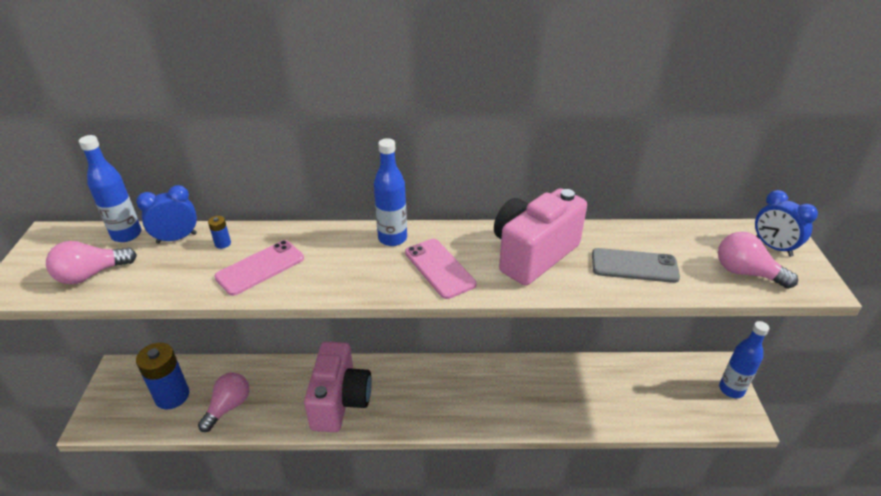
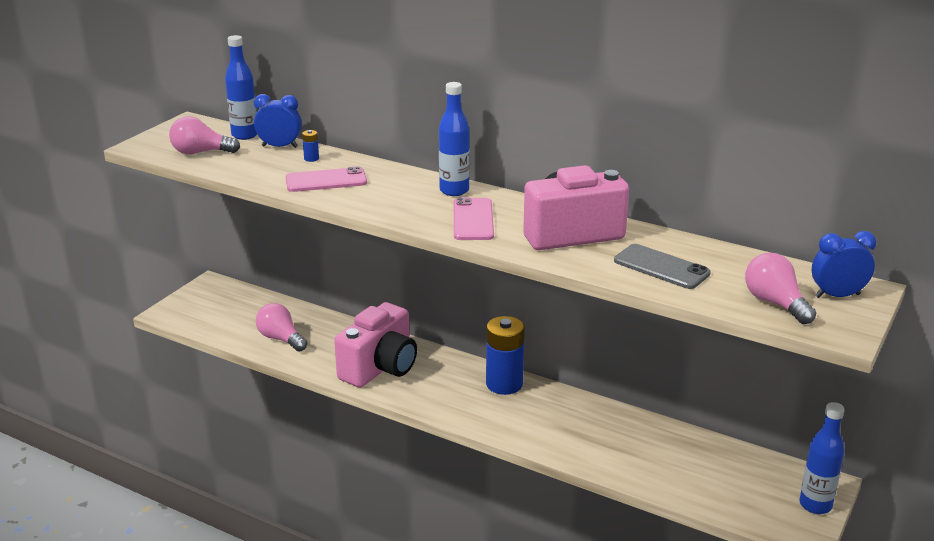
camera: 30 degrees right, 10 degrees down
blue battery [136,342,189,410] -> blue battery moved to [486,316,525,395]
pink light bulb [198,372,249,432] -> pink light bulb turned 105 degrees counterclockwise [256,303,307,352]
blue clock [755,190,818,257] -> blue clock turned 90 degrees clockwise [812,231,876,298]

